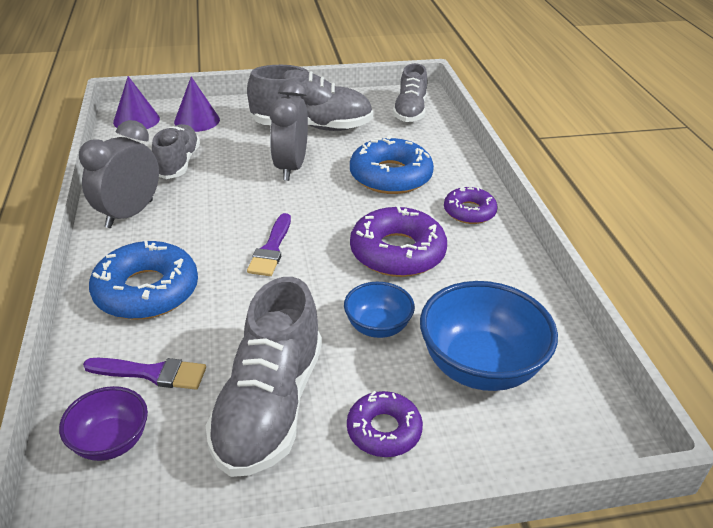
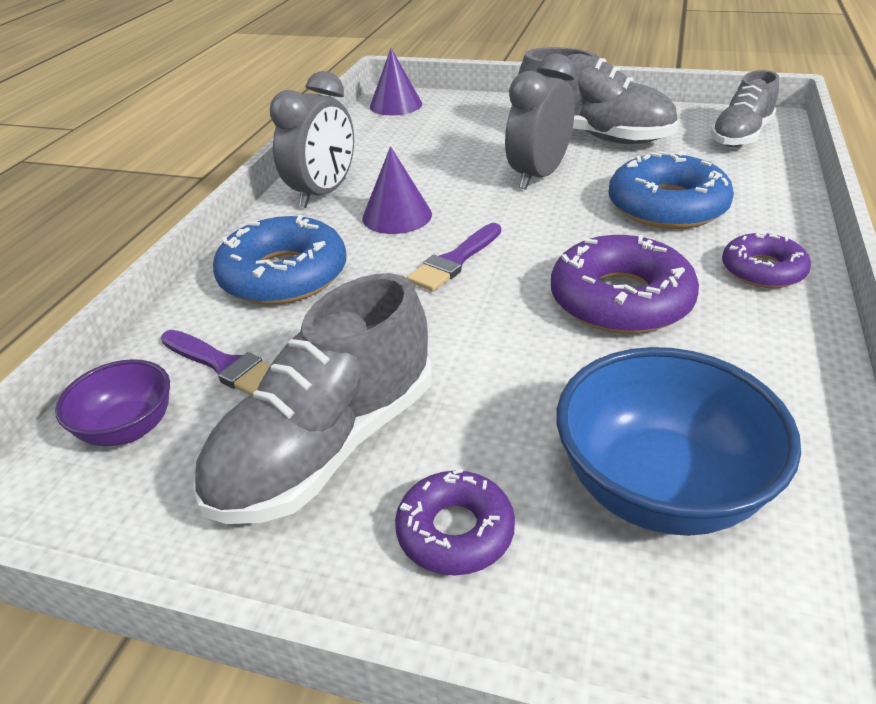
camera: 30 degrees right, 0 degrees up
grey clock [79,120,159,228] -> grey clock turned 150 degrees clockwise [270,71,354,208]
grey shoe [152,124,200,179] -> none
purple cone [174,77,220,132] -> purple cone moved to [362,146,432,234]
blue bowl [344,282,415,338] -> none

